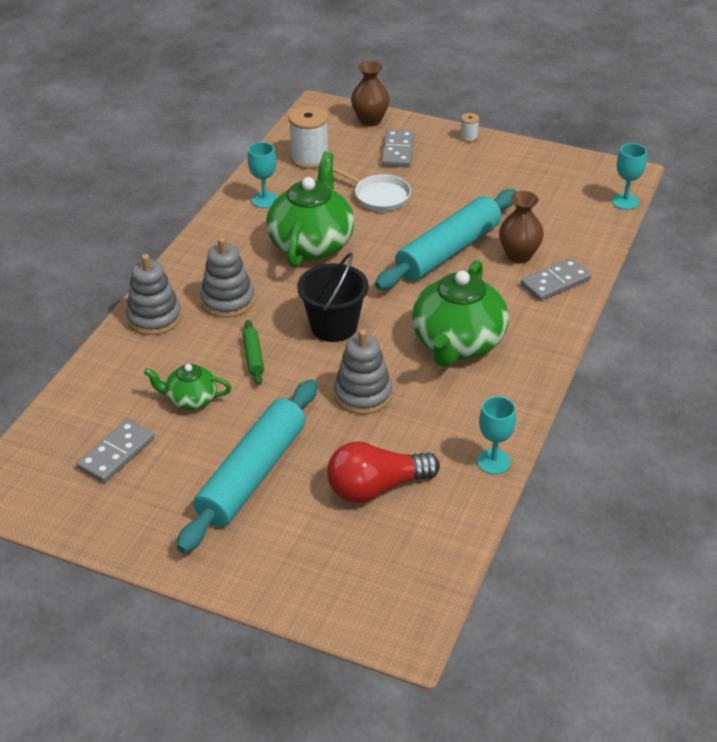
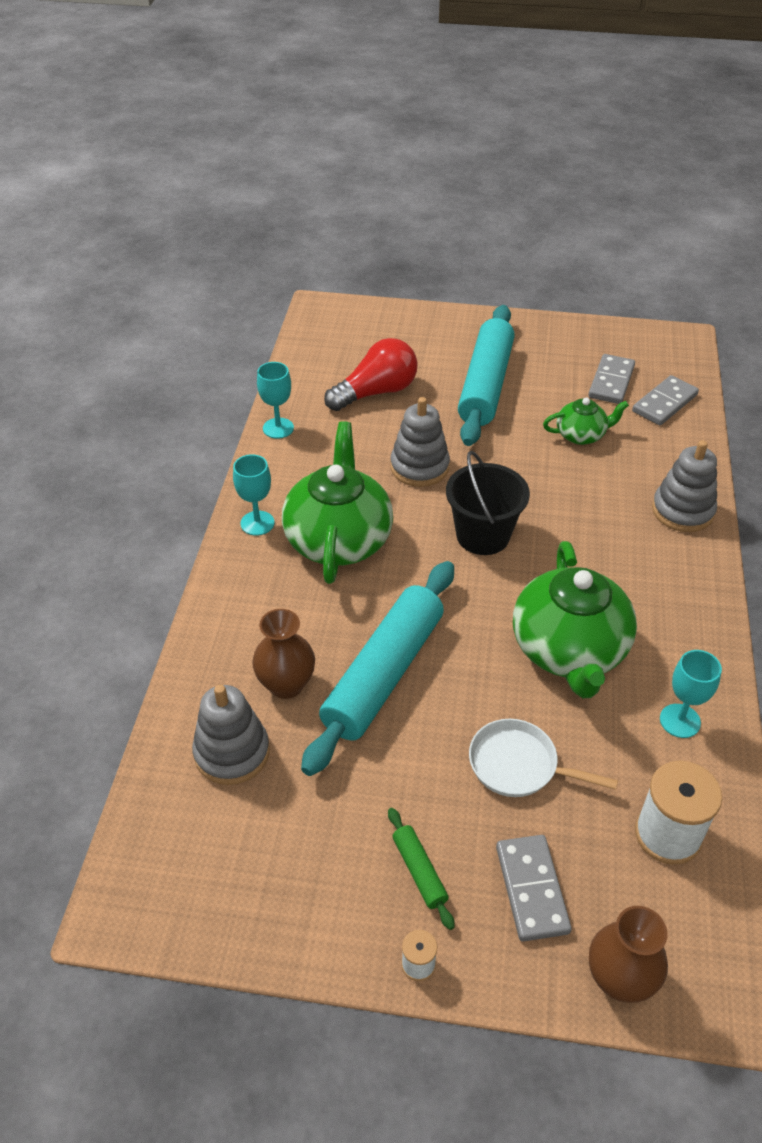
camera: 165 degrees right, 5 degrees up
grey stacking toy [200,237,254,318] -> grey stacking toy moved to [192,685,270,785]
green rolling pin [242,320,264,385] -> green rolling pin moved to [388,808,455,930]
grey domino [521,258,591,301] -> grey domino moved to [632,375,699,425]
turquoise goblet [612,143,647,210] -> turquoise goblet moved to [233,454,275,536]

